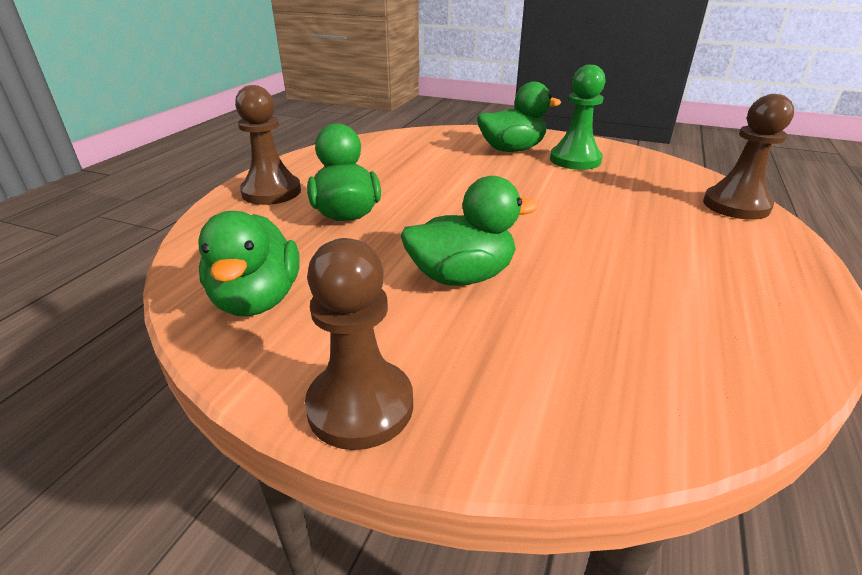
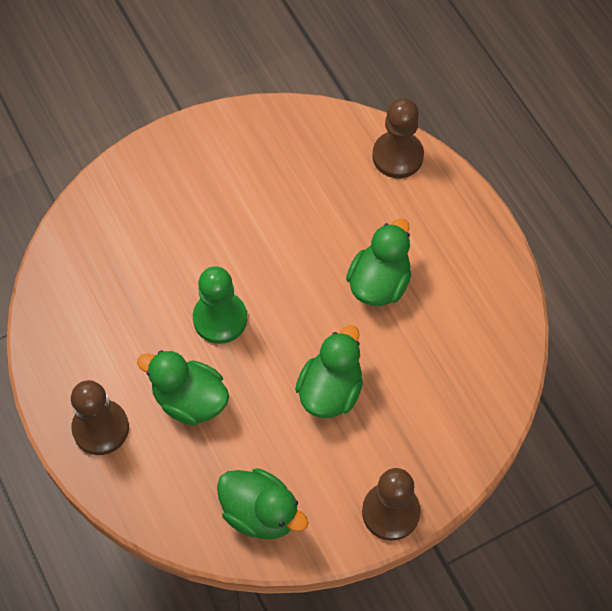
camera: 50 degrees left, 30 degrees up
green duck [477,82,561,152] -> green duck moved to [346,219,411,306]
green pawn [550,65,606,170] -> green pawn moved to [193,266,247,344]

